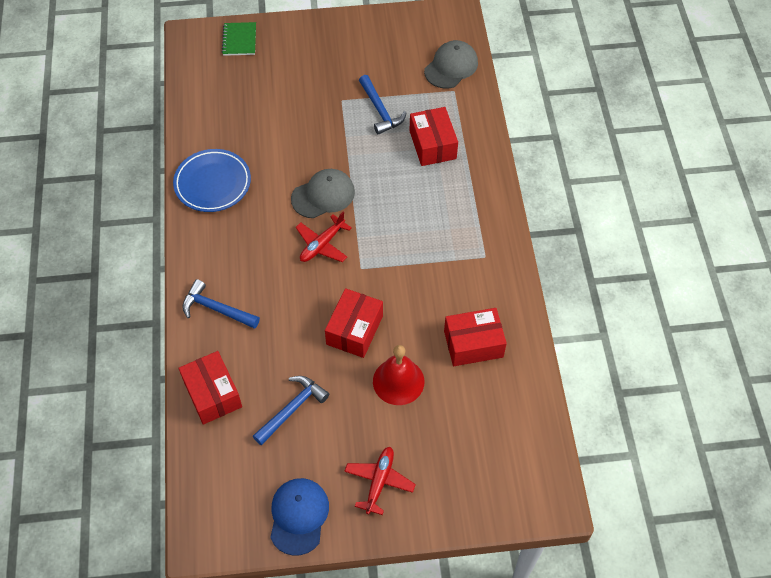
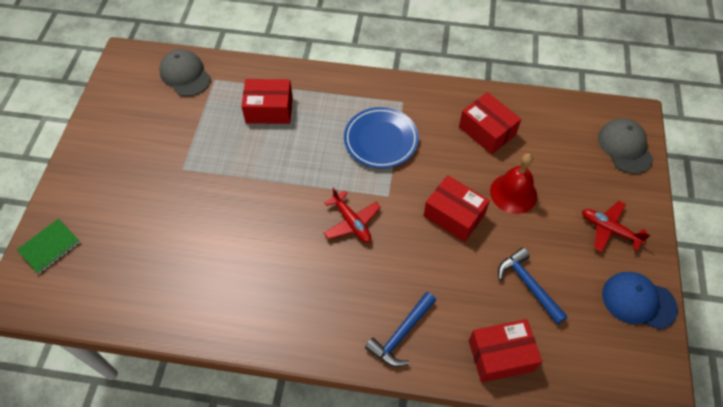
camera: 75 degrees left, 0 degrees up
blue plate [173,149,251,212] -> blue plate moved to [344,107,419,168]
green notebook [222,22,256,56] -> green notebook turned 60 degrees counterclockwise [17,219,80,274]
grey cap [291,169,355,218] -> grey cap moved to [598,118,653,174]
blue hammer [359,75,407,134] -> none
red box [444,308,507,366] -> red box turned 45 degrees counterclockwise [459,92,521,155]

